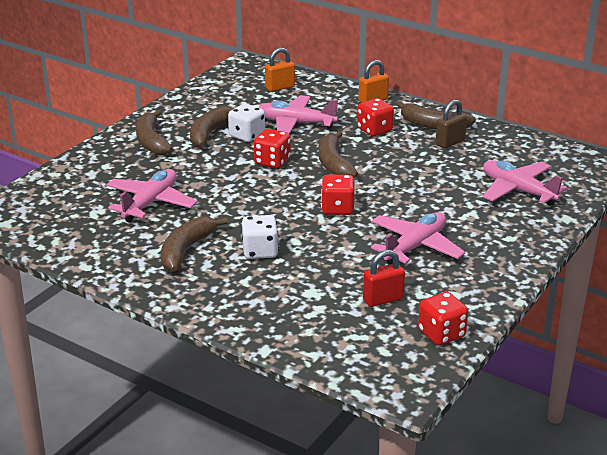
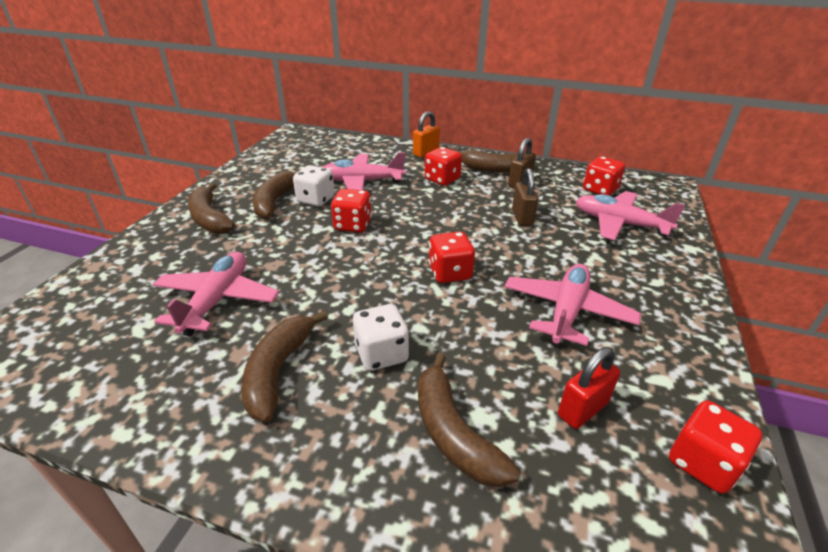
camera: 15 degrees left, 5 degrees up
orange padlock [265,48,295,92] -> none
brown banana [318,131,358,178] -> brown banana moved to [418,353,520,487]
none -> brown padlock [512,168,538,226]
none -> red dice [583,156,625,196]

